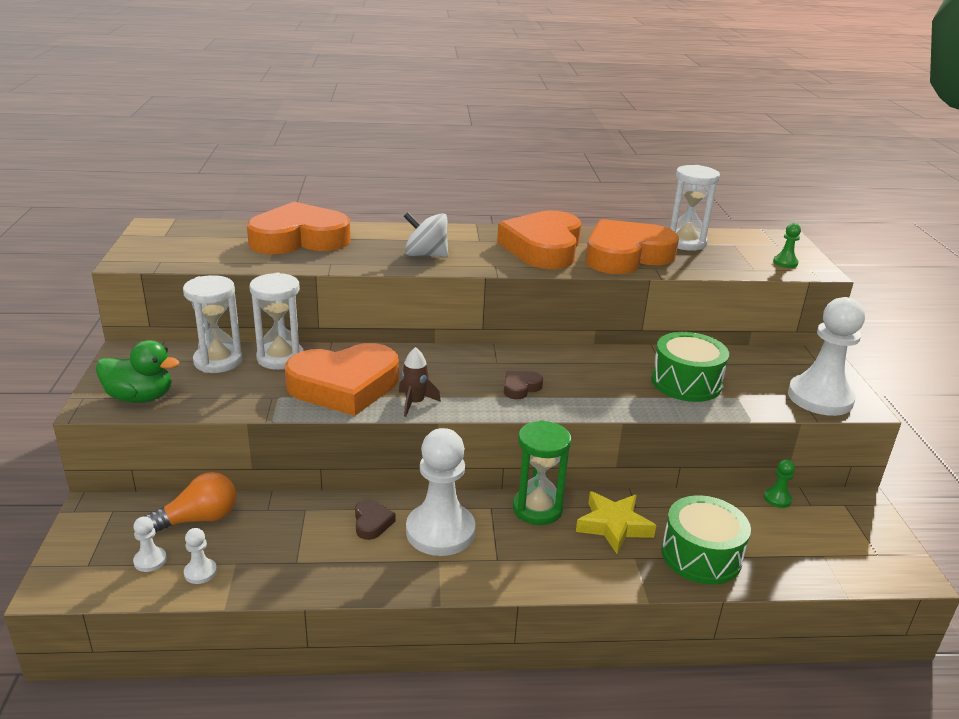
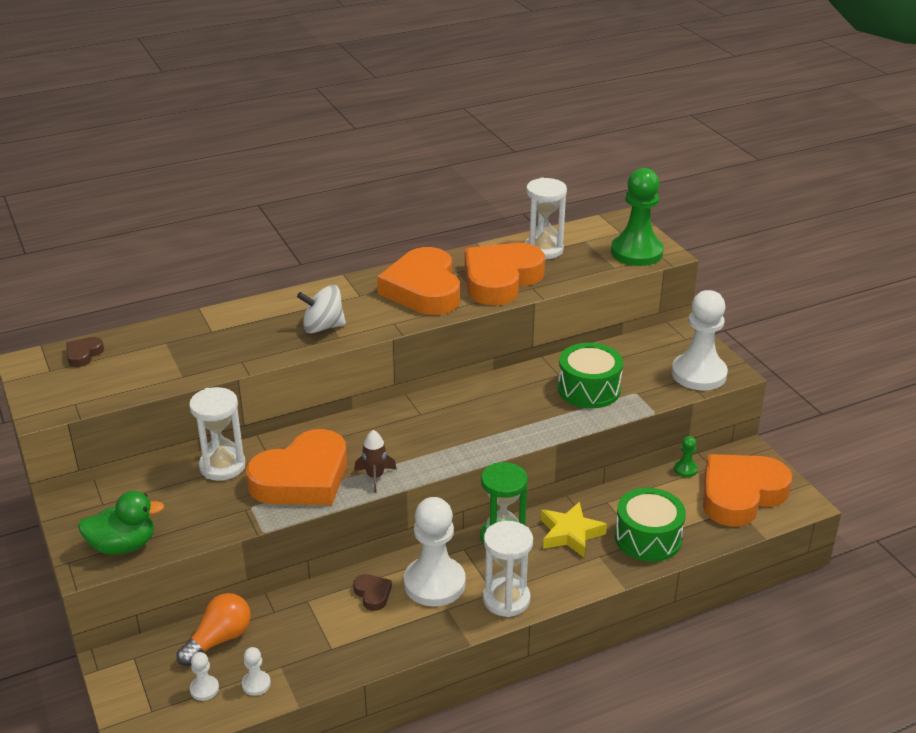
camera: 20 degrees left, 5 degrees up
white hourglass [183,275,242,373] -> white hourglass moved to [483,521,533,617]
orange heart [247,202,351,254] -> orange heart moved to [703,454,792,527]
brown heart [504,371,543,399] -> brown heart moved to [67,337,104,367]
green pawn [773,223,801,268] -> green pawn [611,168,664,266], size x2.37

